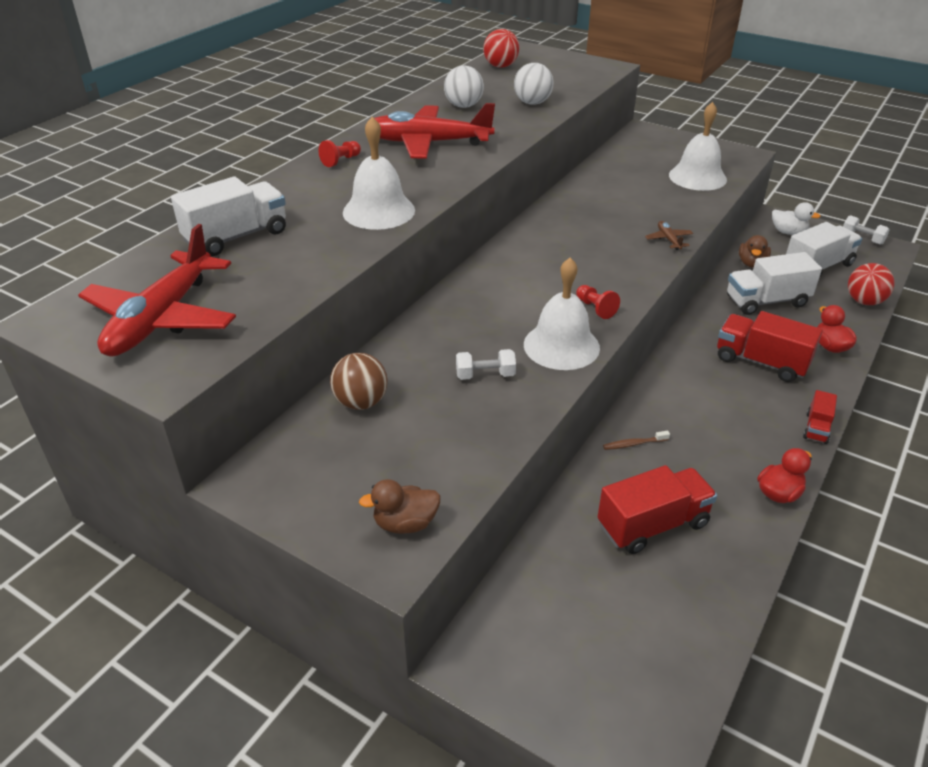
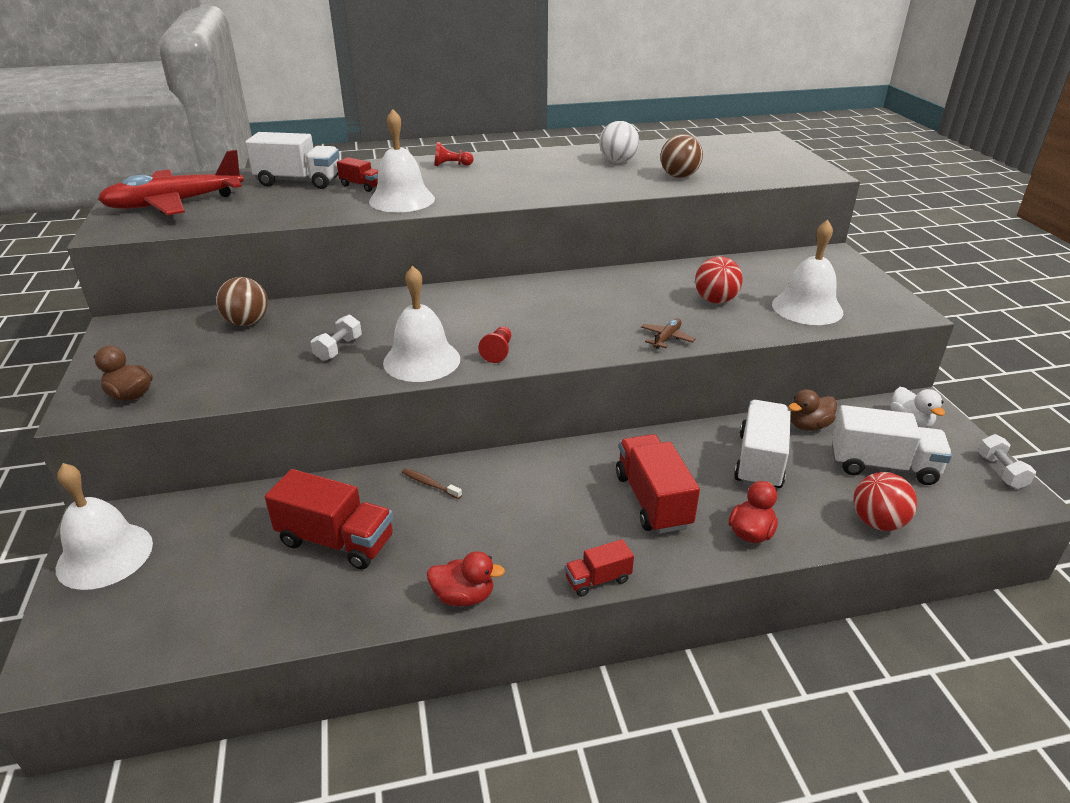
camera: 45 degrees right, 5 degrees down
red plane [374,103,495,159] -> none
white dumbbell [456,349,516,380] -> white dumbbell turned 75 degrees clockwise [311,315,362,361]
red ball [483,29,519,68] -> red ball moved to [695,256,743,303]
white ball [514,63,553,105] -> brown ball [660,134,703,178]
white truck [727,252,822,315] -> white truck turned 75 degrees clockwise [734,400,791,488]
none -> white bell [56,463,153,590]
none -> red truck [337,157,378,192]

